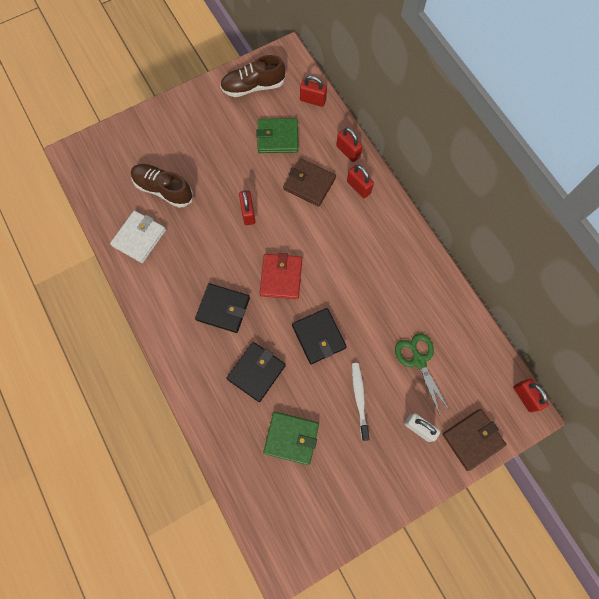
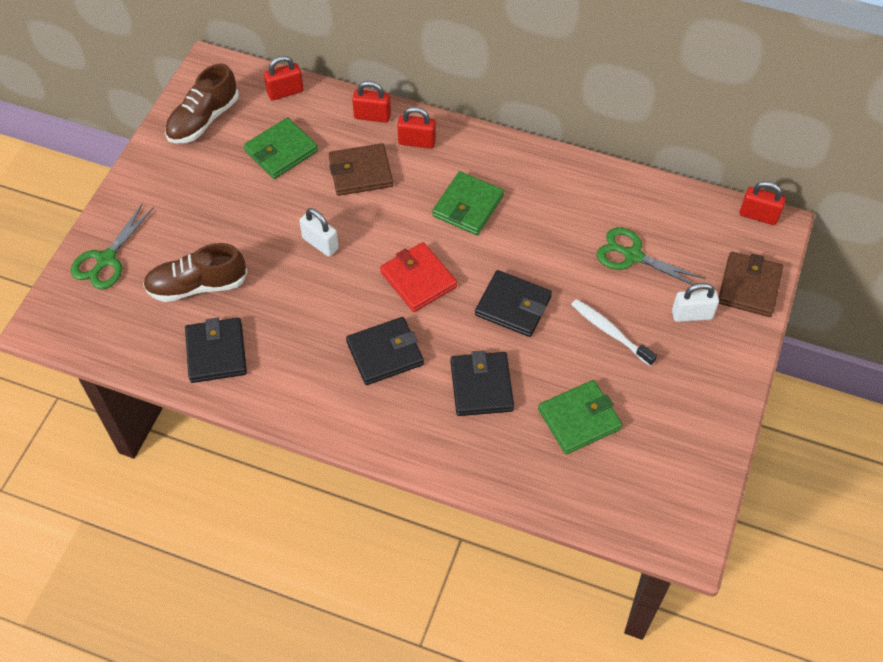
camera: 40 degrees left, 15 degrees down
white wallet [110,210,166,263] -> black wallet [185,317,247,383]
red padlock [239,190,256,225] -> white padlock [299,208,339,257]
none -> green scissors [71,203,154,289]
none -> green wallet [432,171,504,235]

